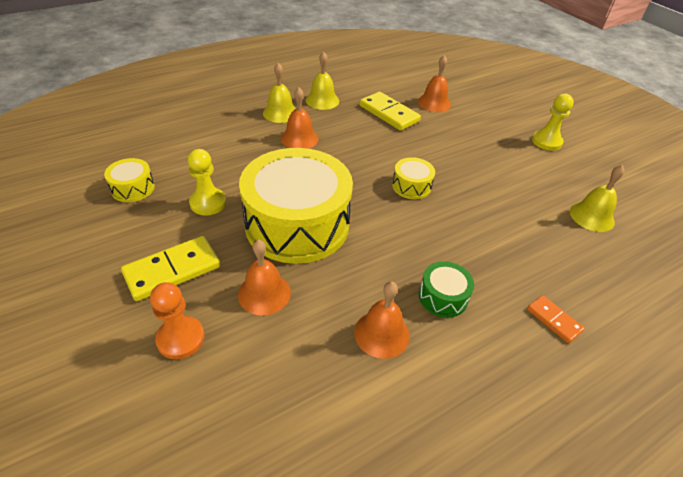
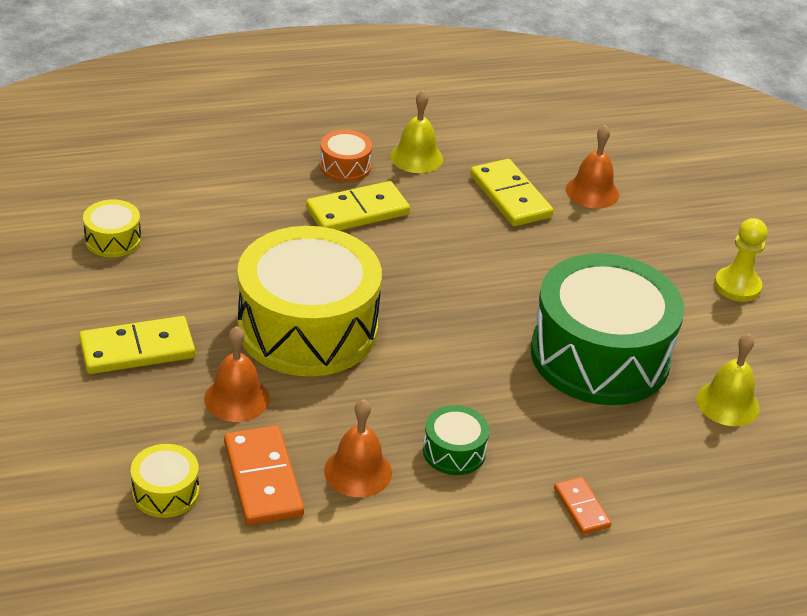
camera: 15 degrees right, 5 degrees down
orange pawn [150,282,204,359] -> none
yellow pawn [188,149,226,216] -> none
yellow bell [263,63,296,123] -> orange drum [320,130,372,182]
orange bell [281,87,319,149] -> yellow domino [306,181,410,231]
yellow drum [392,157,435,199] -> yellow drum moved to [131,444,199,518]
none -> orange domino [224,425,304,526]
none -> green drum [531,253,684,405]

